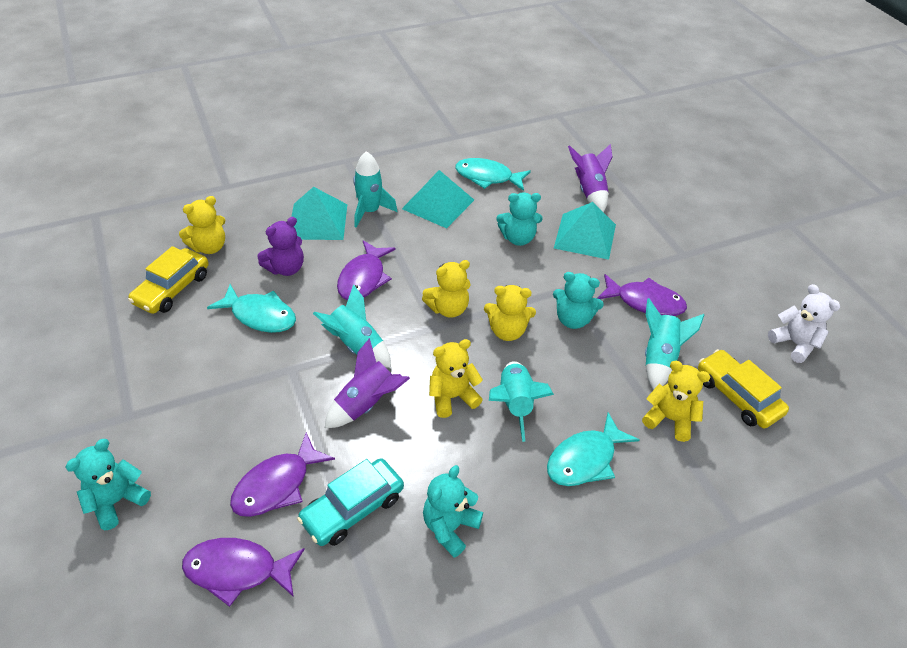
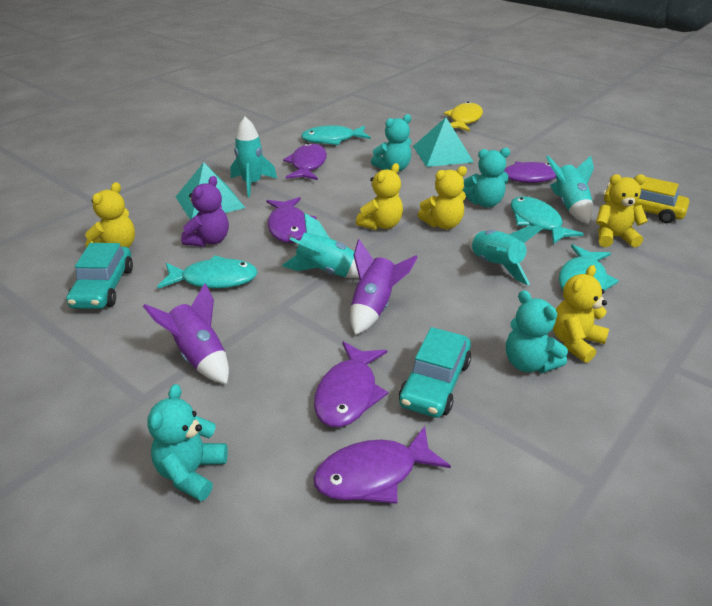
camera: 25 degrees left, 10 degrees down
yellow car [128,246,209,314] -> turquoise car [66,243,133,309]
turquoise pyramid [402,170,474,228] -> purple fish [283,143,327,180]
turquoise teddy bear [423,465,483,558] -> turquoise teddy bear turned 45 degrees counterclockwise [506,290,568,373]
yellow teddy bear [429,339,483,418] -> yellow teddy bear moved to [553,265,609,363]
purple rocket [568,144,613,212] -> purple rocket moved to [143,283,229,384]
white teddy bear [768,284,840,363] -> none
none -> yellow fish [444,102,483,132]
none -> turquoise fish [511,196,584,244]

